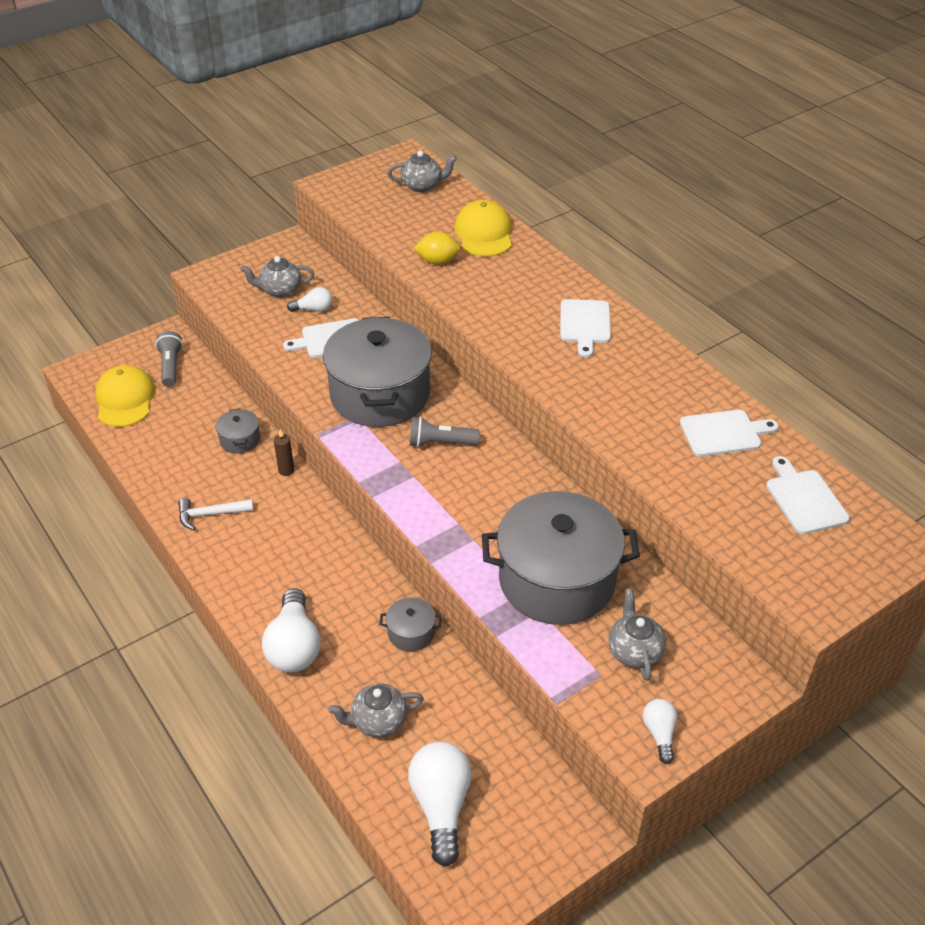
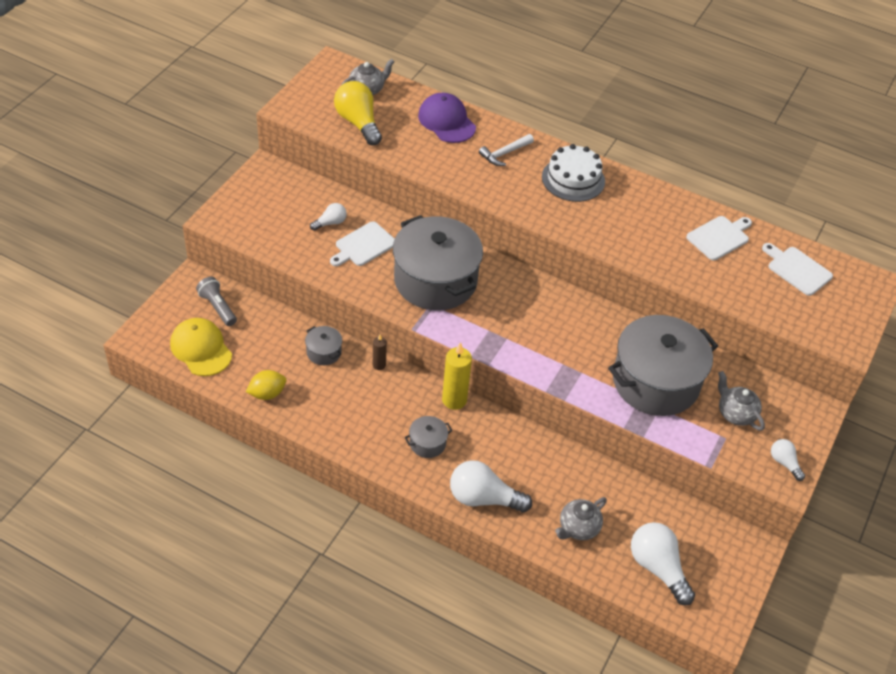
camera: 30 degrees left, 5 degrees up
white hammer [178,498,254,530] -> white hammer moved to [479,134,534,166]
grey teapot [240,256,314,297] -> none
white light bulb [262,588,320,673] -> white light bulb turned 135 degrees clockwise [450,460,532,512]
grey pot [379,597,442,652] -> grey pot moved to [405,416,453,458]
grey flashlight [410,416,480,447] -> none
yellow lemon [414,232,461,265] -> yellow lemon moved to [246,370,286,400]
yellow cap [454,200,512,257] -> purple cap [418,93,476,143]
white cutting board [560,299,611,358] -> white cake [542,144,605,202]
none -> yellow light bulb [334,81,382,145]
none -> yellow candle [442,342,472,410]

